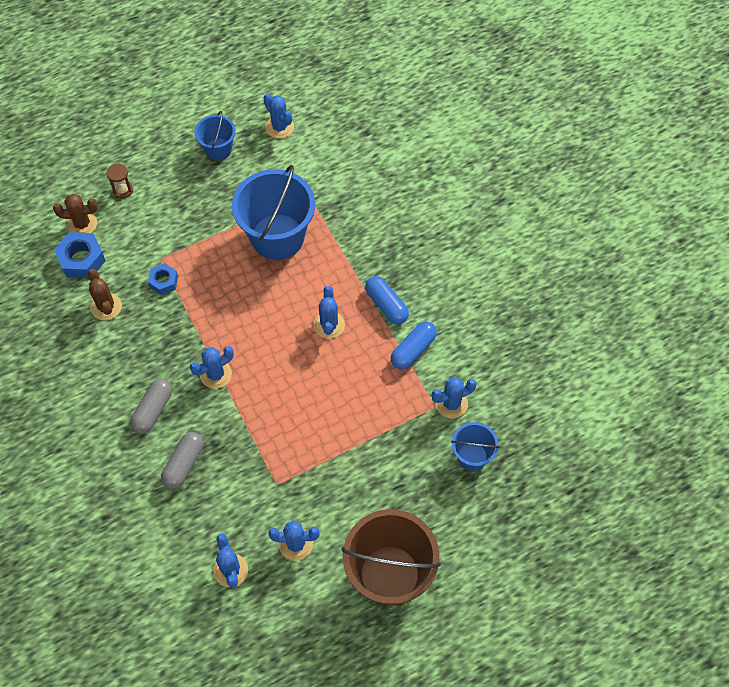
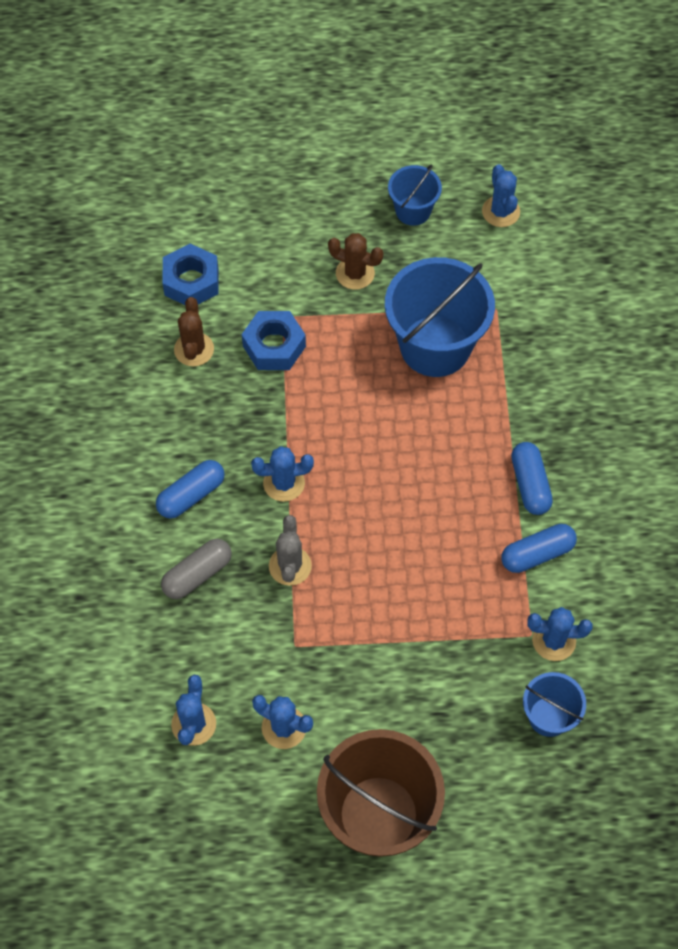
camera: 25 degrees right, 0 degrees up
brown cactus [53,194,98,233] -> brown cactus moved to [328,233,383,290]
brown hourglass [107,163,133,199] -> none
grey capsule [130,379,172,434] -> blue capsule [156,460,225,519]
blue nut [148,263,178,295] -> blue nut [242,311,306,370], size x1.59
blue cactus [313,286,345,339] -> none
none -> grey cactus [269,515,312,586]

